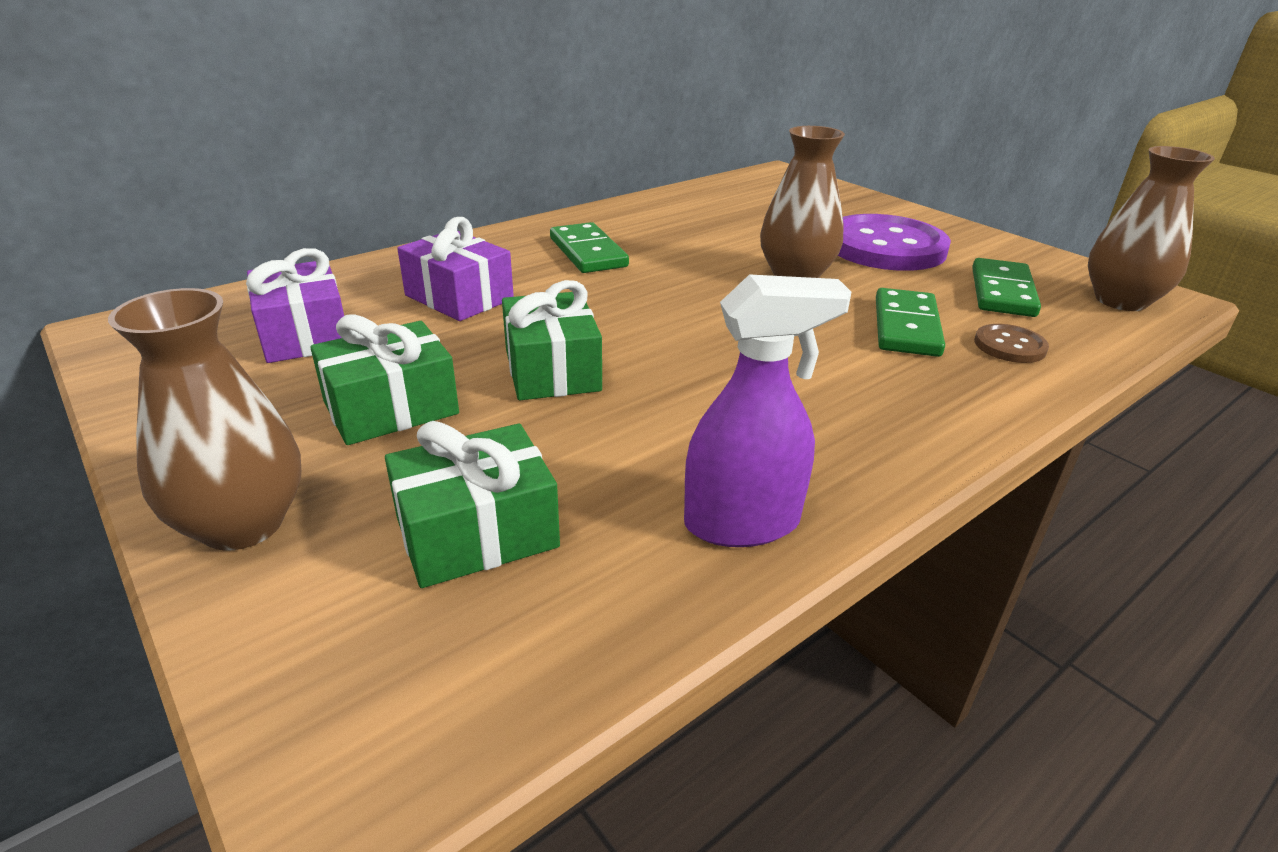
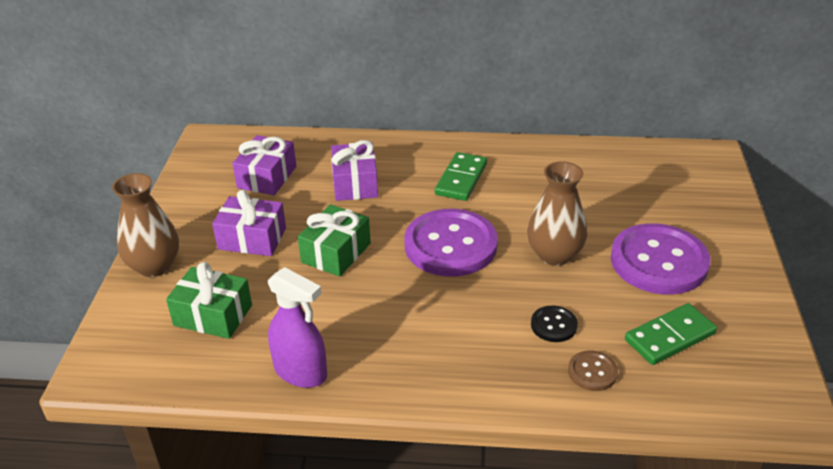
camera: 45 degrees right, 5 degrees up
green gift [310,314,459,445] -> purple gift [212,190,286,256]
green domino [876,288,945,357] -> black button [531,306,578,342]
brown vase [1088,146,1215,311] -> none
none -> purple button [404,209,498,277]

